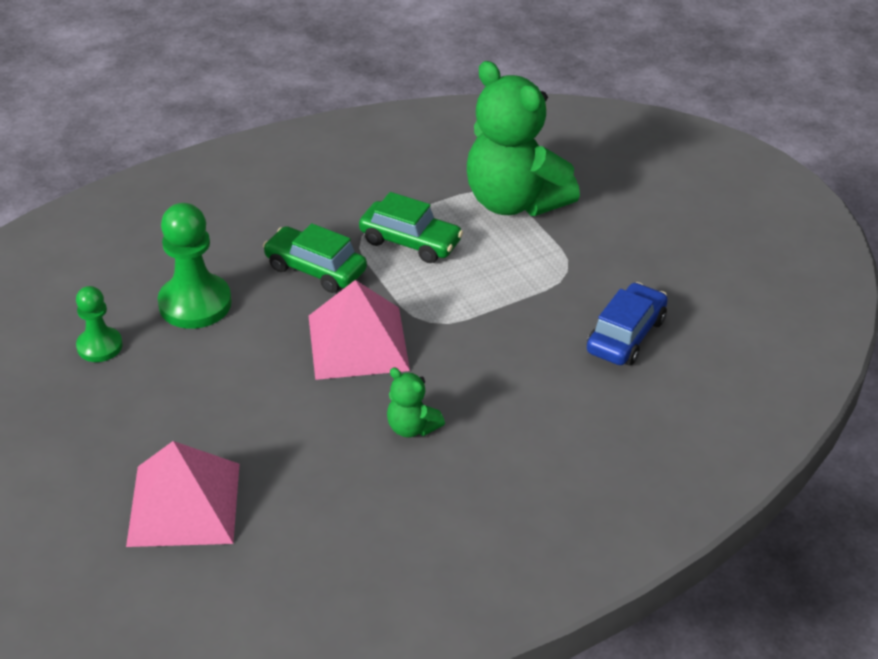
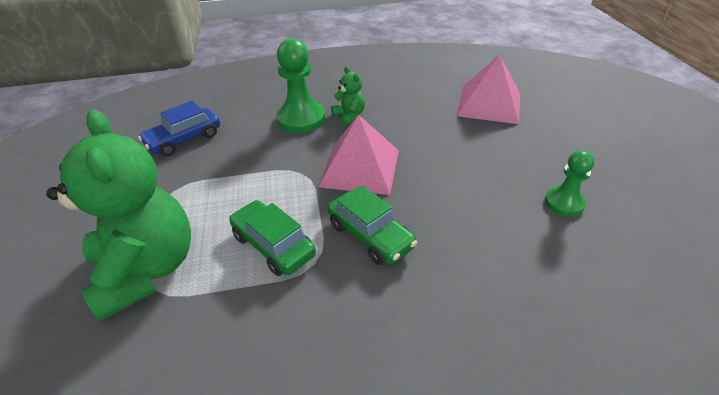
camera: 160 degrees left, 0 degrees up
green pawn [158,203,232,329] -> green pawn moved to [276,38,326,133]

